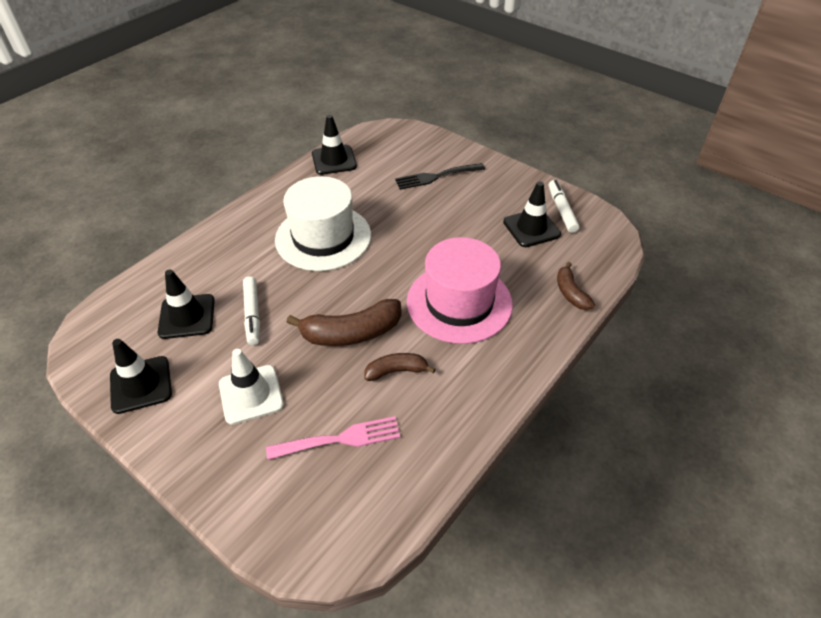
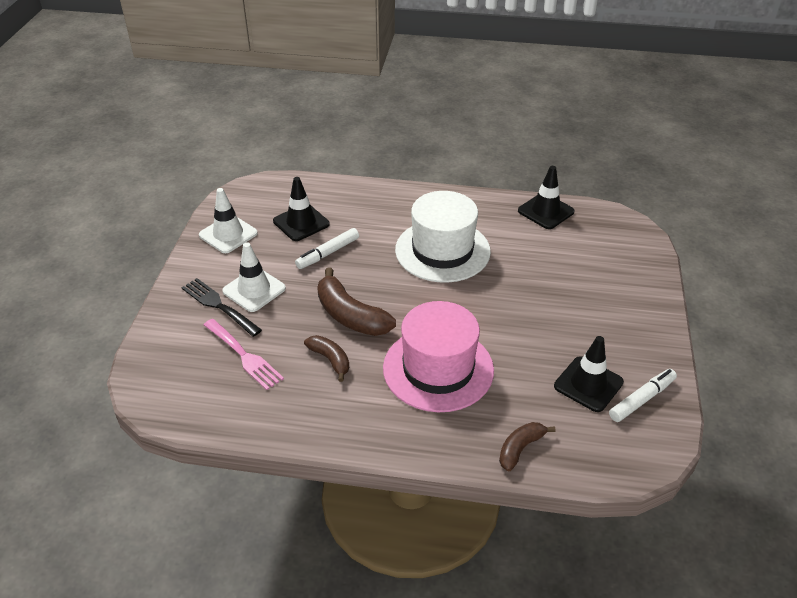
camera: 60 degrees right, 5 degrees down
black traffic cone [110,339,172,414] -> white traffic cone [199,188,258,253]
black fork [395,163,485,190] -> black fork moved to [182,278,262,337]

